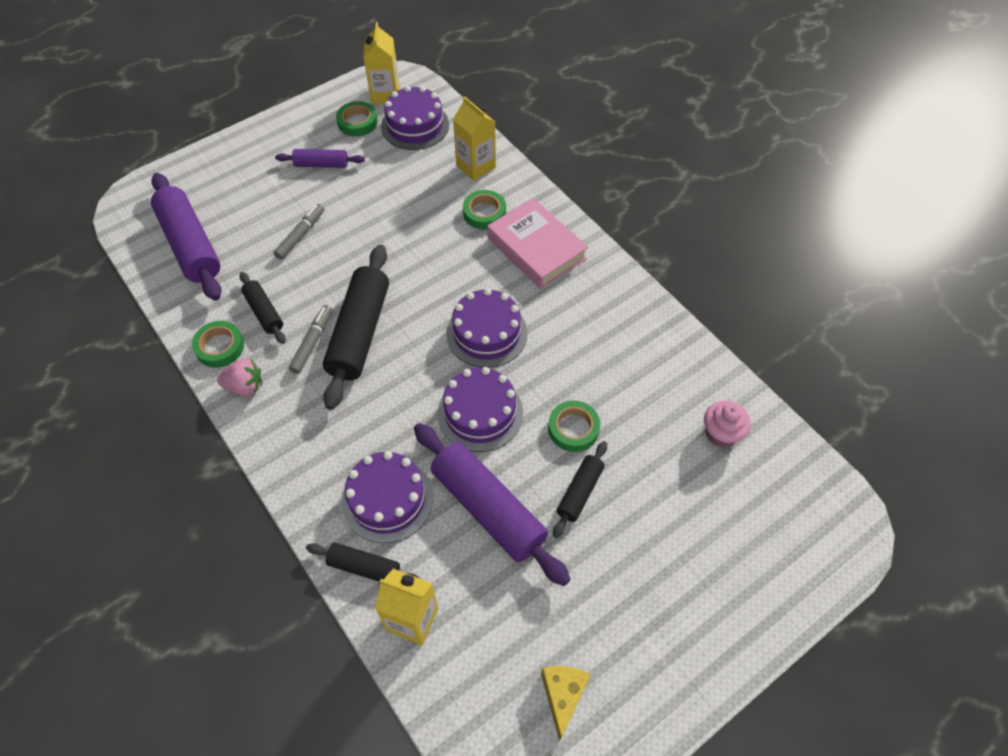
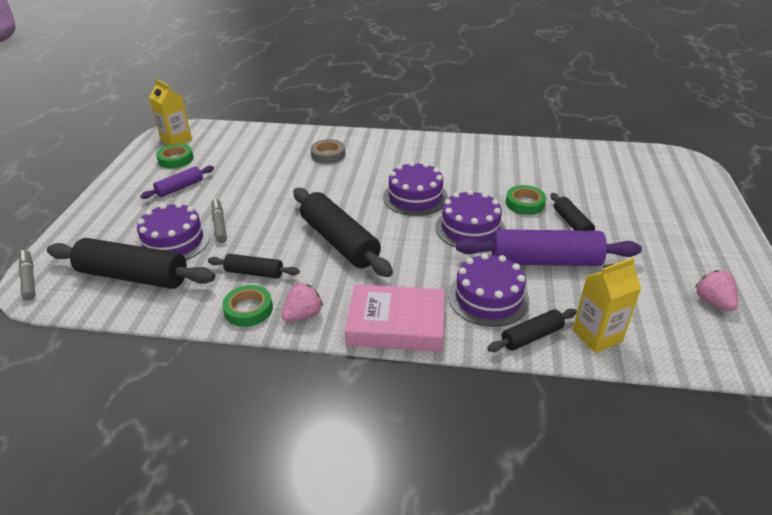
camera: 45 degrees left, 20 degrees down
purple rolling pin [151,173,221,301] -> black rolling pin [47,238,215,289]
grey marker [289,305,332,374] -> grey marker moved to [19,250,36,301]
purple cake [381,86,449,150] -> purple cake moved to [137,202,210,260]
yellow carton [453,96,496,181] -> none
green tape [463,190,506,230] -> grey tape [310,139,345,164]
pink book [487,198,588,289] -> pink book moved to [345,284,445,352]
yellow cheese [541,666,591,741] -> pink strawberry [695,270,738,311]
pink cupcake [704,401,751,448] -> none

